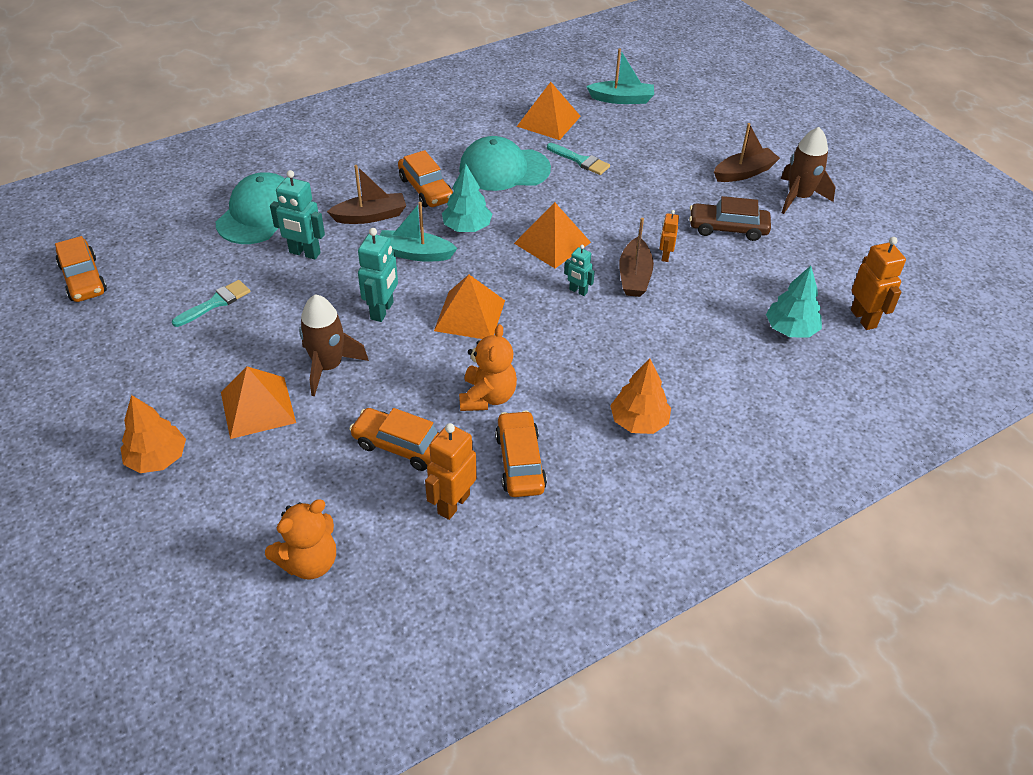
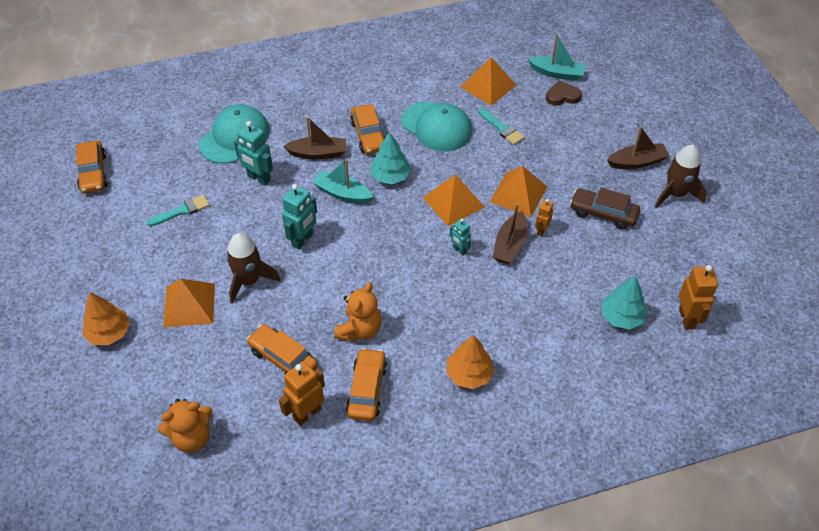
camera: 15 degrees right, 5 degrees up
orange pyramid [434,275,505,339] -> orange pyramid moved to [490,166,547,217]
turquoise cap [459,136,551,191] -> turquoise cap turned 150 degrees counterclockwise [401,101,472,152]
none -> brown heart [546,80,582,106]

